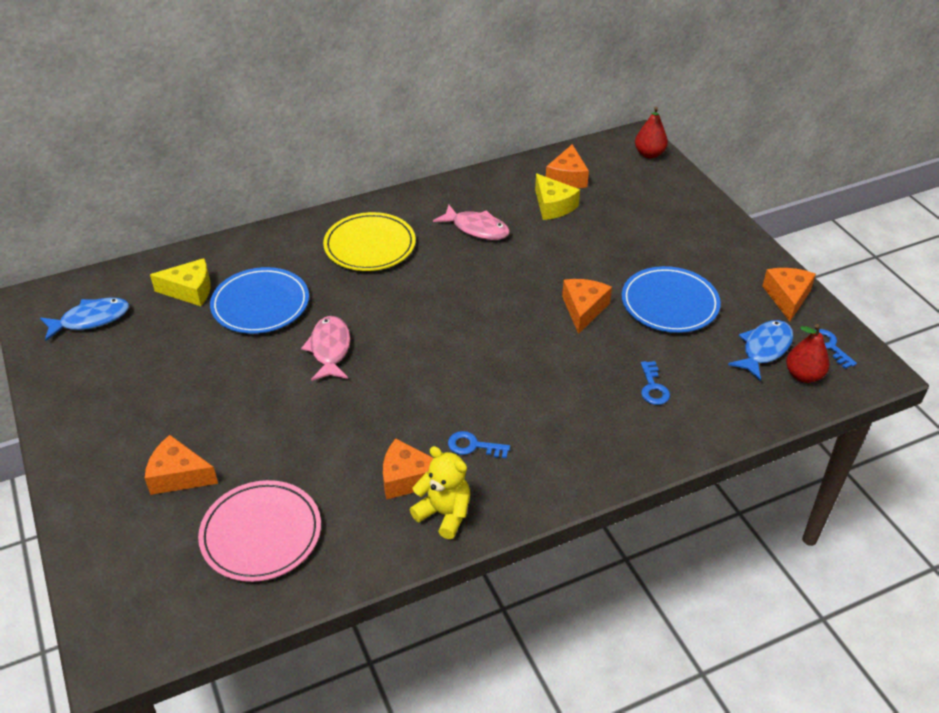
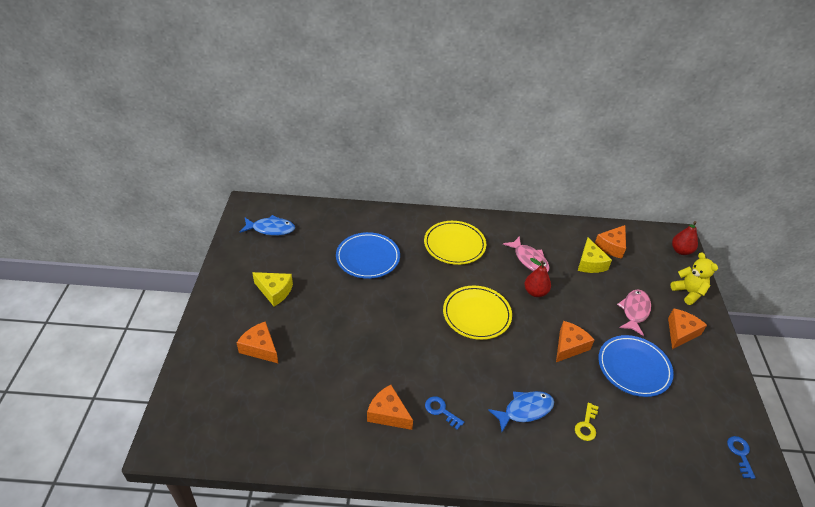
camera: 25 degrees right, 0 degrees up
yellow cheese [150,258,211,306] -> yellow cheese moved to [252,272,293,306]
pink plate [198,480,321,582] -> none
pink fish [301,316,350,381] -> pink fish moved to [617,289,651,336]
yellow teddy bear [410,446,470,539] -> yellow teddy bear moved to [670,252,718,305]
blue key [641,361,670,405] -> yellow key [575,403,598,441]
blue fish [728,320,793,381] -> blue fish moved to [488,391,554,432]
orange cheese [762,268,816,321] -> orange cheese moved to [668,308,707,349]
red pear [786,324,830,383] -> red pear moved to [525,258,551,297]
none -> yellow plate [443,286,512,340]

